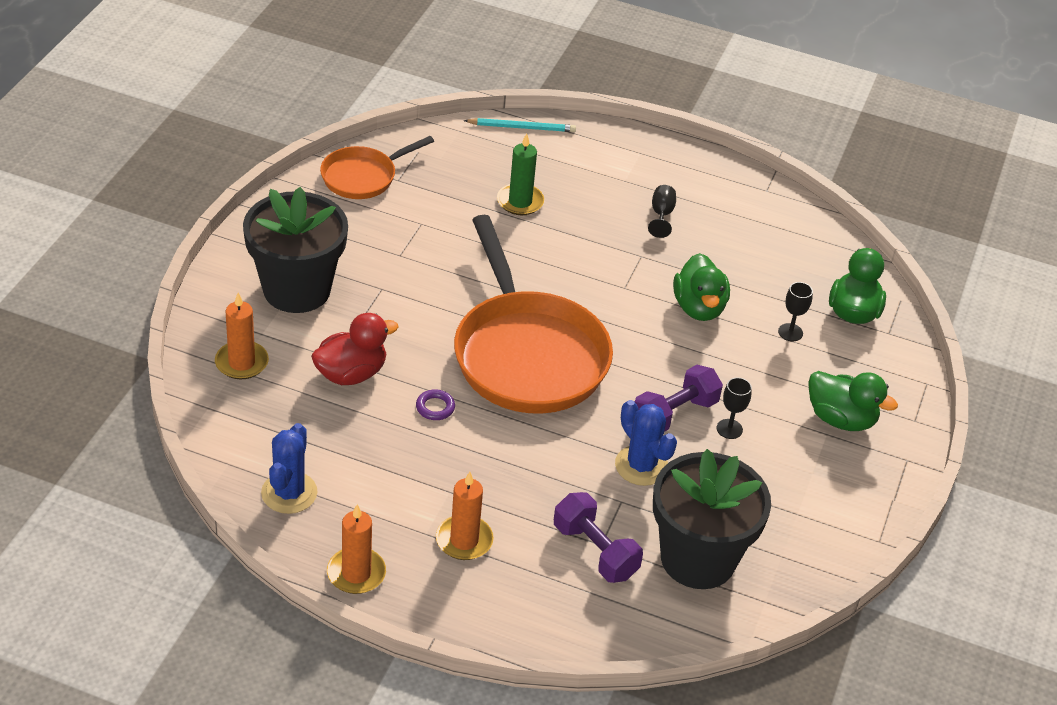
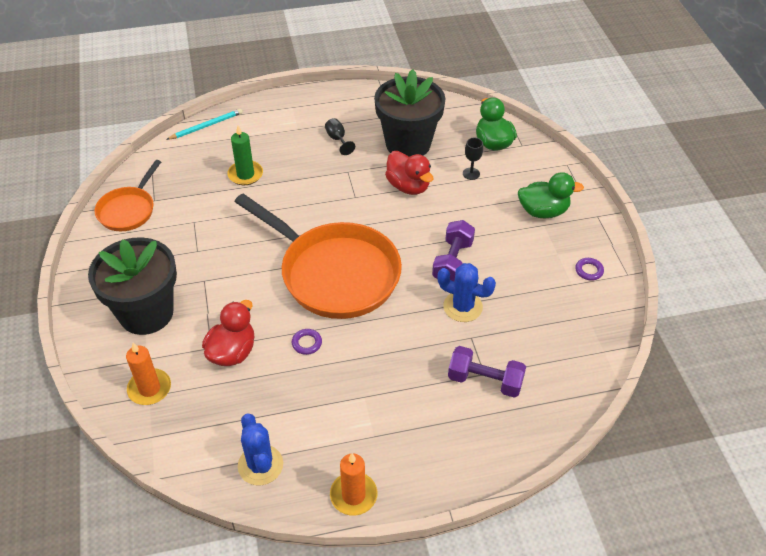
camera: 30 degrees left, 5 degrees up
orange candle [436,472,494,560] -> none
black flower pot [653,449,771,589] -> black flower pot moved to [374,69,446,157]
green duck [673,253,730,321] -> red duck [385,151,433,195]
black goblet [717,377,752,439] -> none
none -> purple ring [575,258,604,281]

